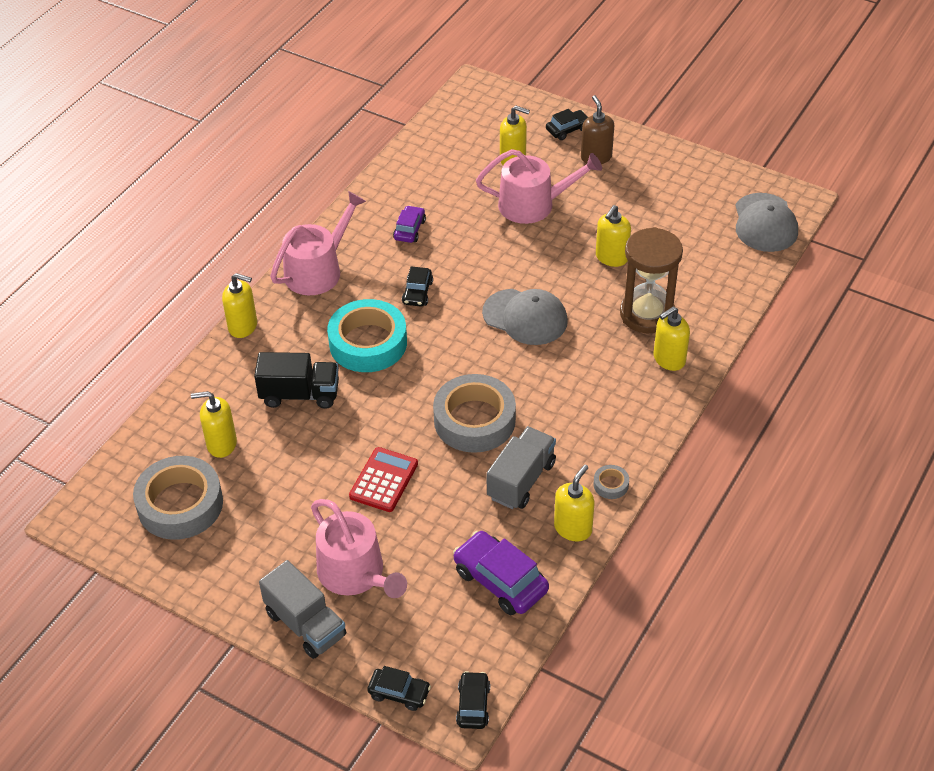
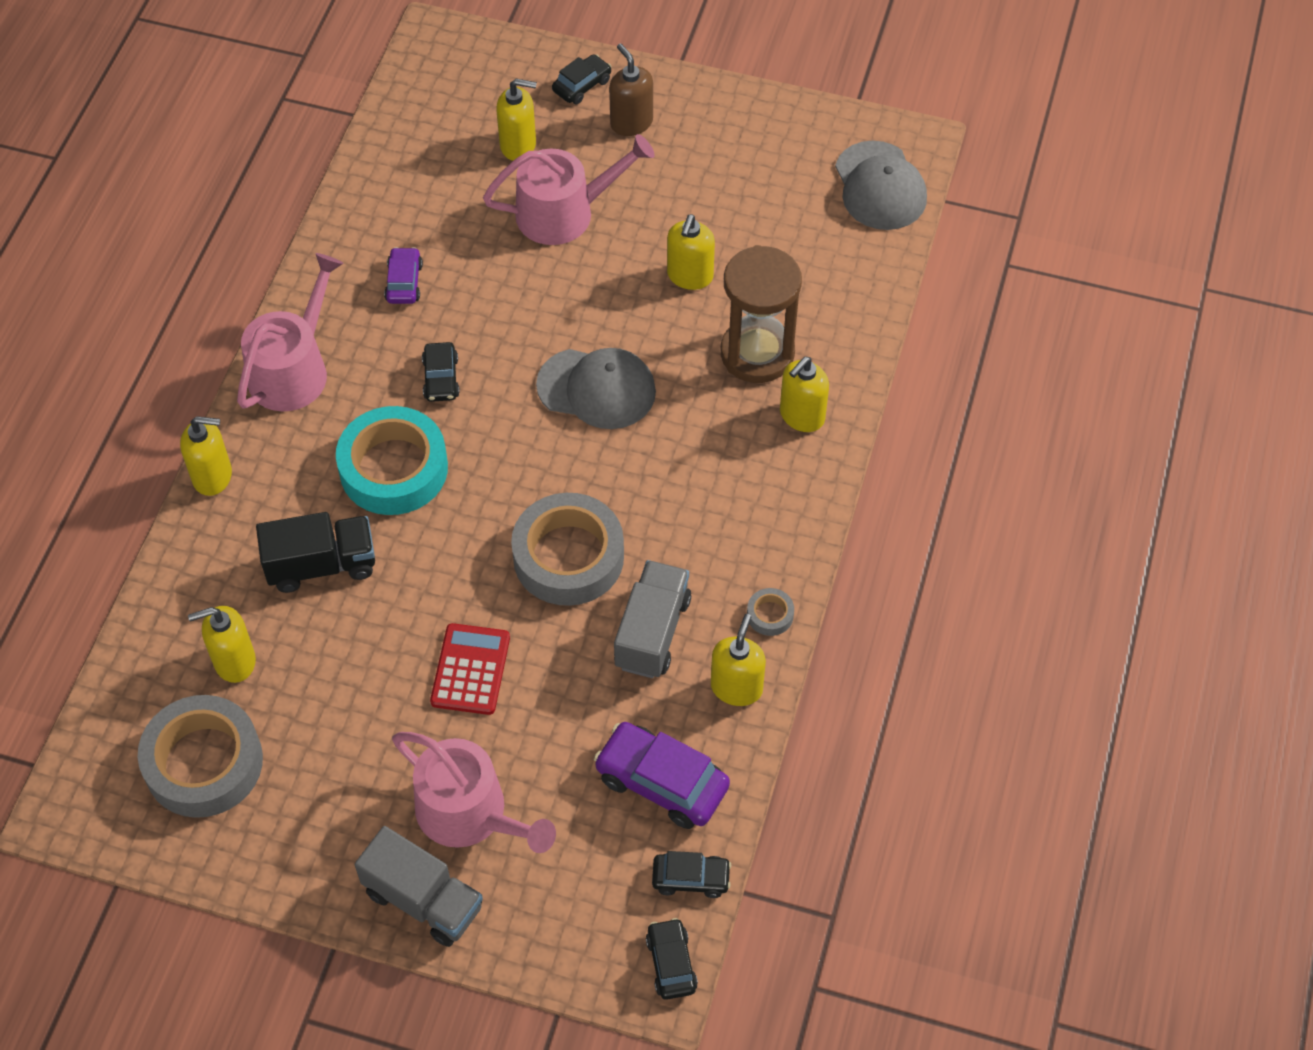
camera: 15 degrees left, 10 degrees up
black car [367,666,431,711] -> black car moved to [652,851,731,898]

